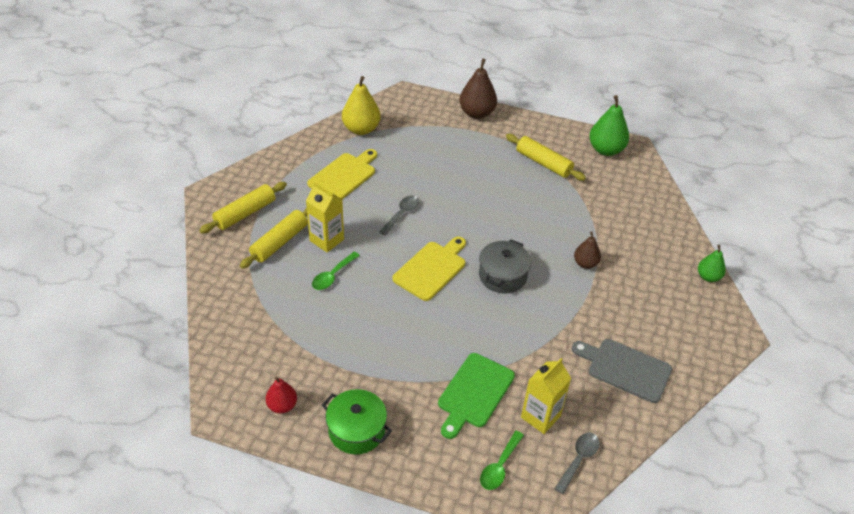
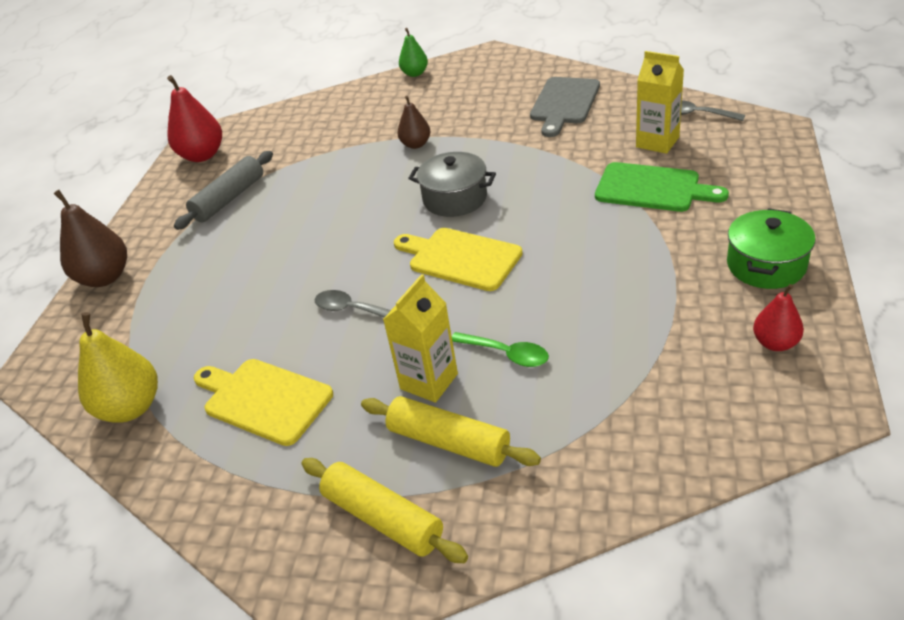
camera: 90 degrees left, 5 degrees down
green spoon [480,431,524,490] -> none
yellow rolling pin [506,134,586,181] -> grey rolling pin [174,151,273,230]
green pear [589,95,629,156] -> red pear [167,75,222,162]

